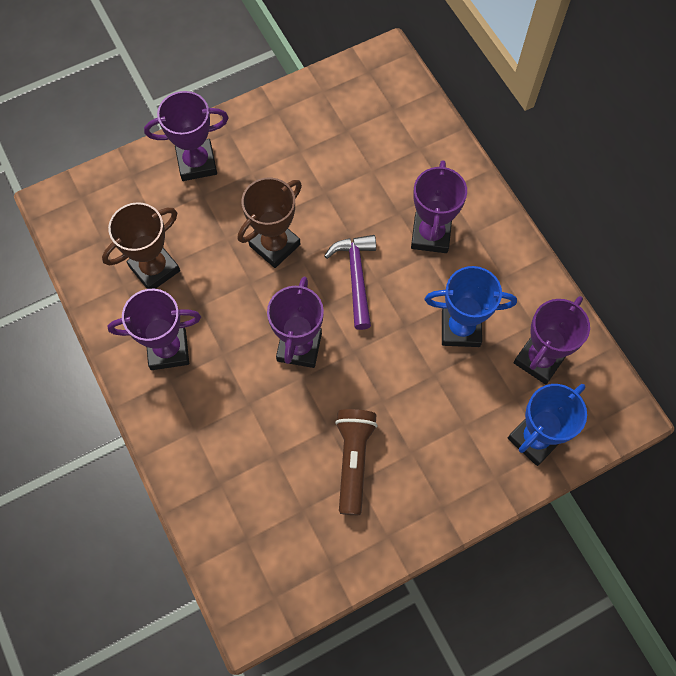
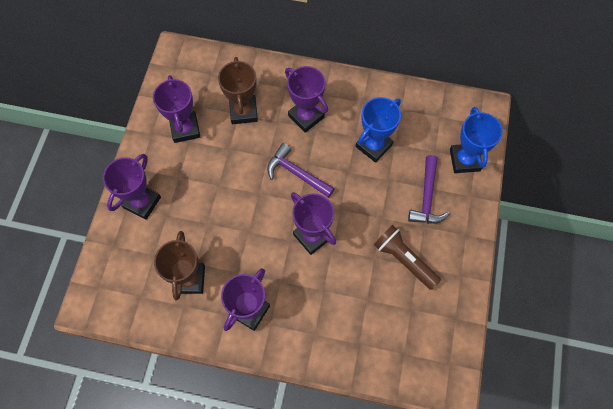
camera: 50 degrees left, 0 degrees up
brown trophy [238,178,302,268] -> brown trophy moved to [218,57,258,124]
purple trophy [513,296,590,384] -> purple trophy moved to [153,75,200,143]
none -> purple hammer [408,155,450,224]

